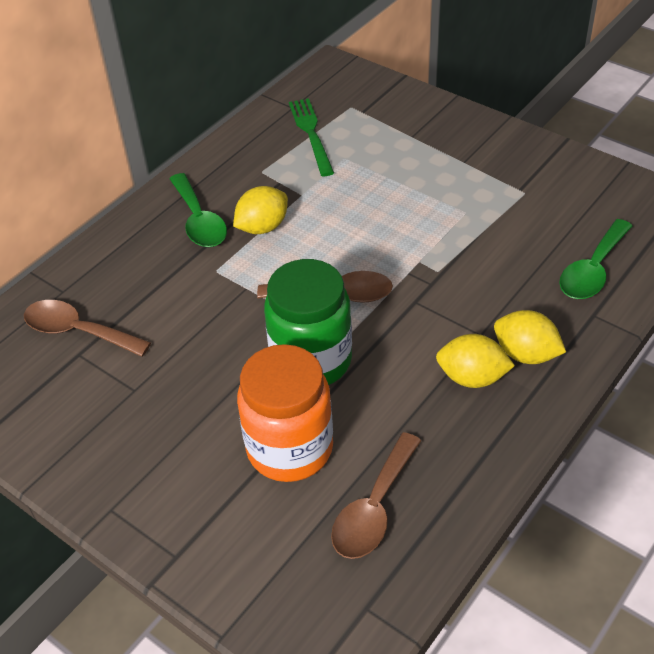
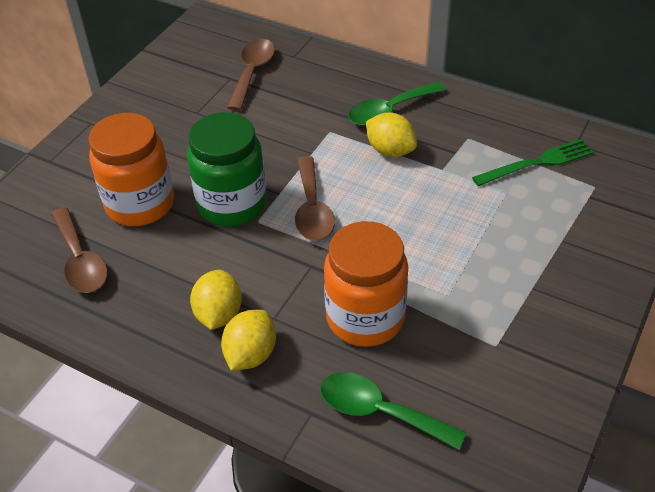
camera: 80 degrees right, 0 degrees up
brown spoon [331,432,421,559] -> brown spoon turned 135 degrees counterclockwise [51,207,108,293]
none -> orange jar [324,221,408,347]

